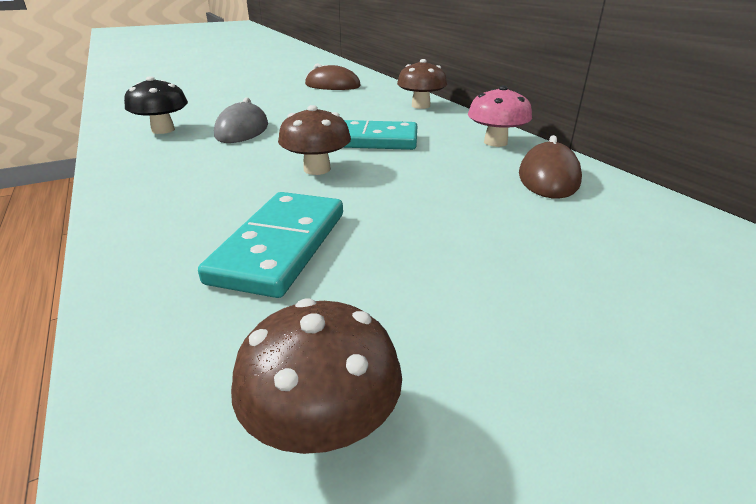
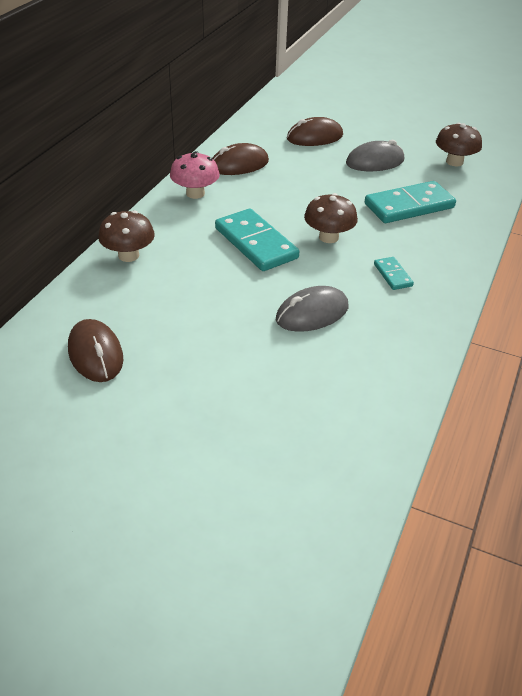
camera: 130 degrees left, 10 degrees up
black mushroom [124,76,188,134] -> none
none -> brown mouse [287,117,343,146]
none -> grey mouse [346,140,404,171]
none -> turquoise domino [374,257,414,290]

